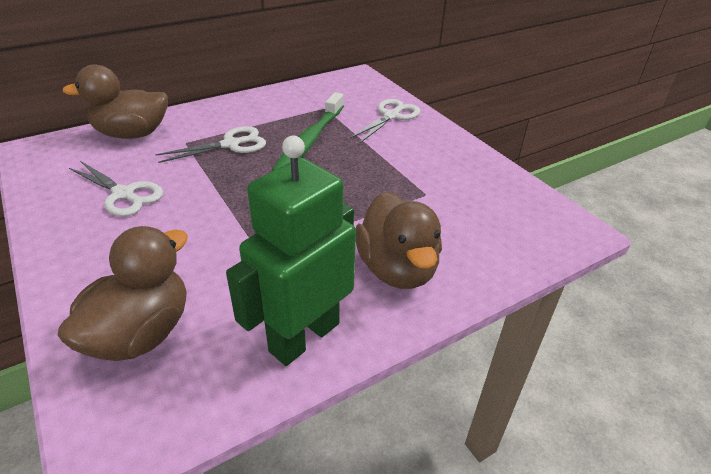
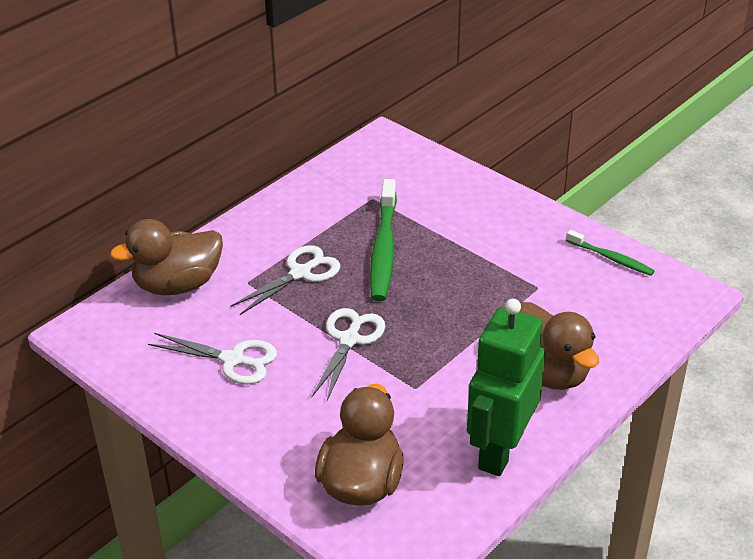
camera: 15 degrees left, 0 degrees up
white scissors [350,99,420,143] -> white scissors moved to [312,308,385,400]
none -> green toothbrush [566,230,655,276]

